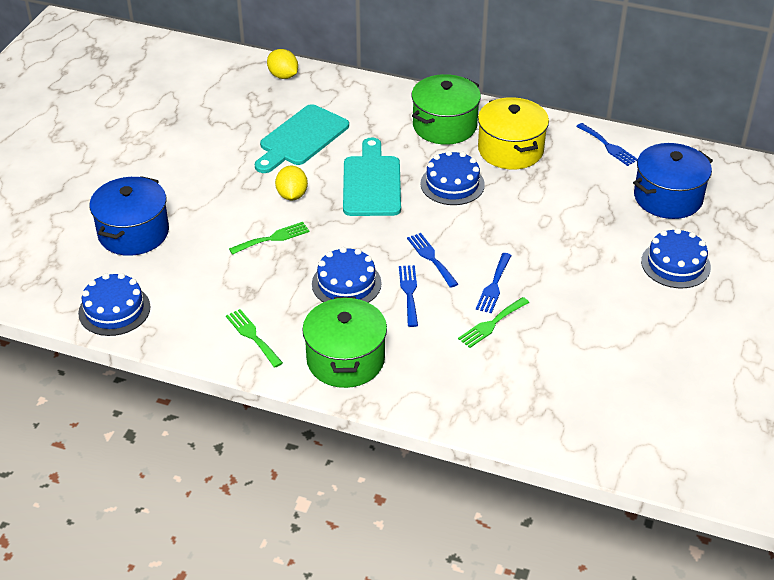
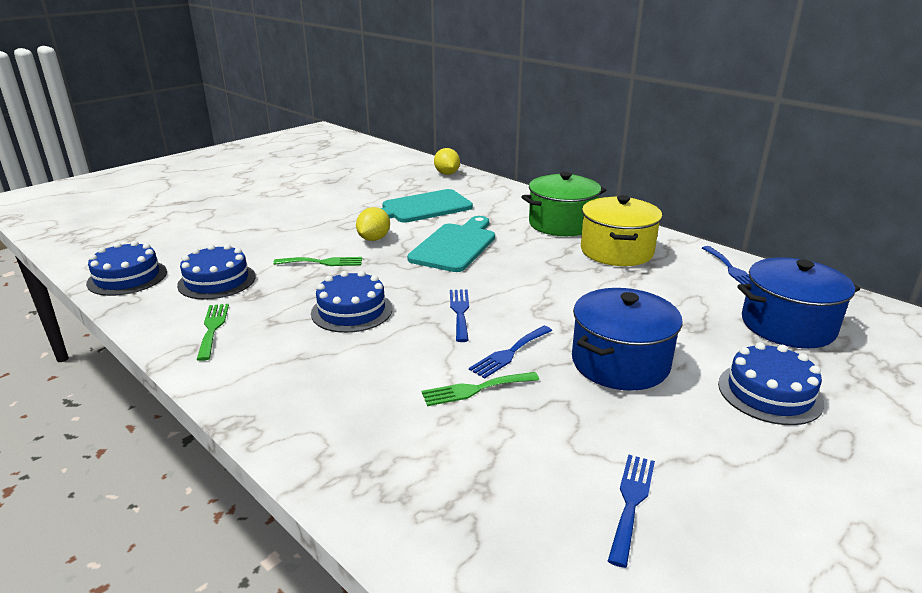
camera: 25 degrees right, 15 degrees down
blue pot [90,176,169,256] -> blue pot moved to [572,288,682,391]
green pot [302,297,387,388] -> none
blue fork [399,265,418,327] -> blue fork moved to [608,454,655,568]
blue cake [421,150,485,205] -> blue cake moved to [177,244,256,300]

